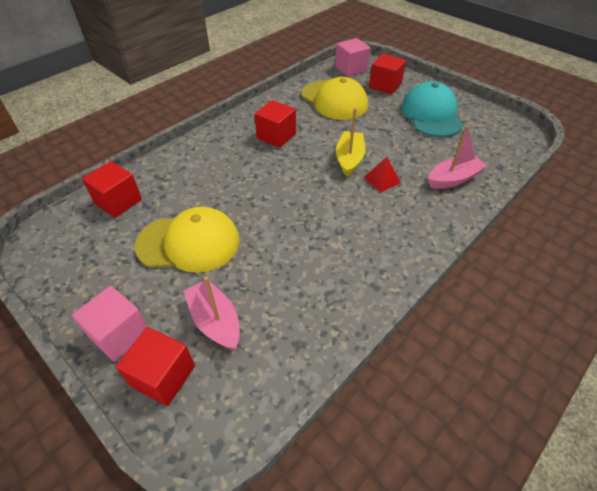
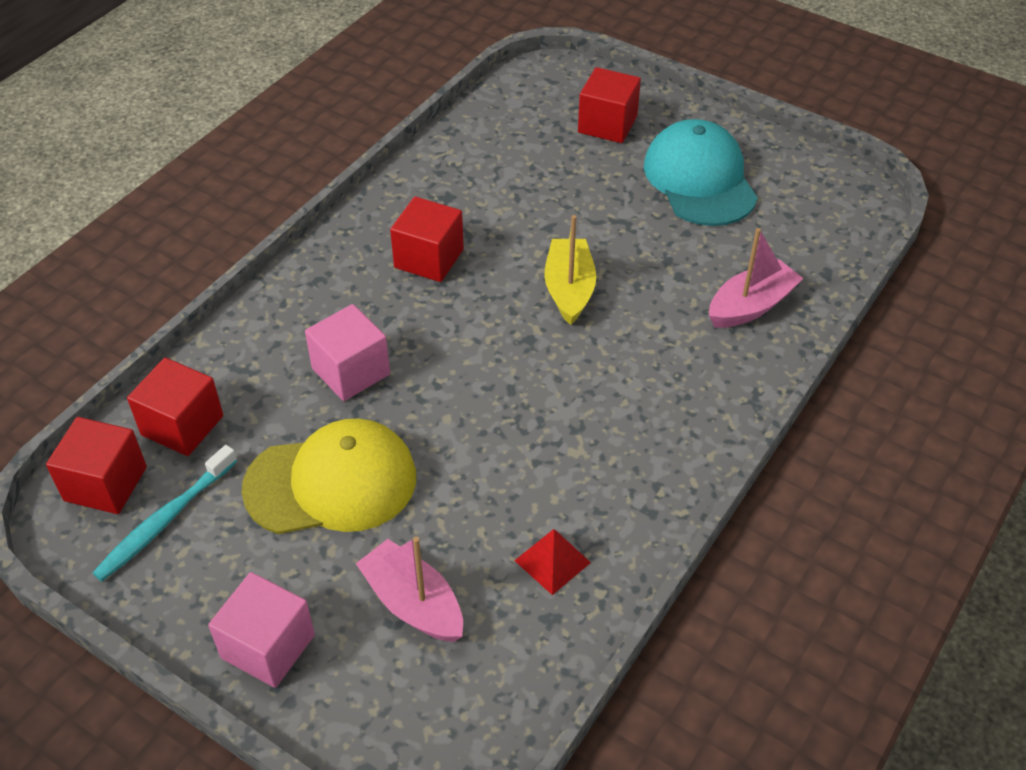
camera: 10 degrees left, 0 degrees up
red cube [116,327,195,406] -> red cube moved to [46,417,147,514]
yellow cap [302,77,368,120] -> none
pink cube [335,38,370,77] -> pink cube moved to [305,304,390,401]
red pyramid [363,157,401,193] -> red pyramid moved to [514,529,591,595]
none -> turquoise toothbrush [92,445,238,581]

